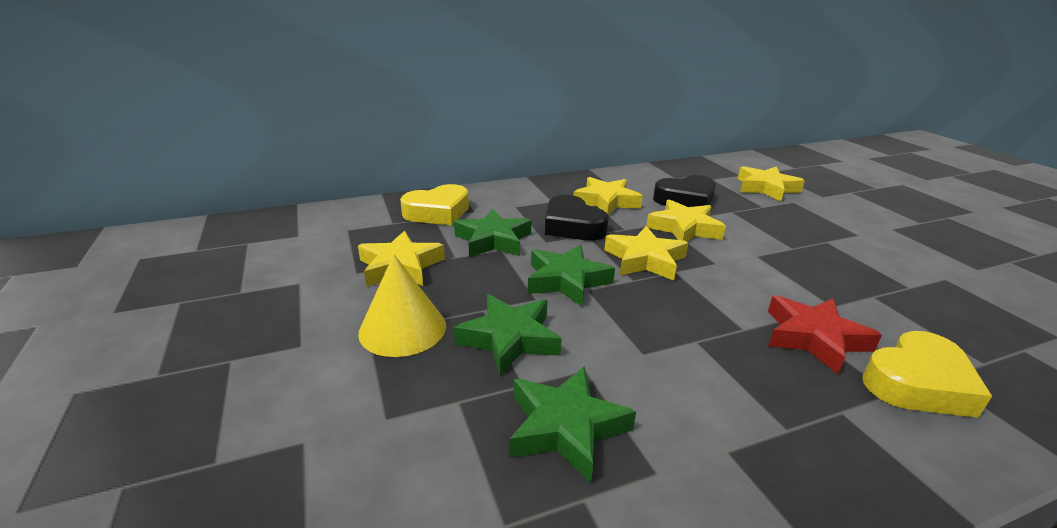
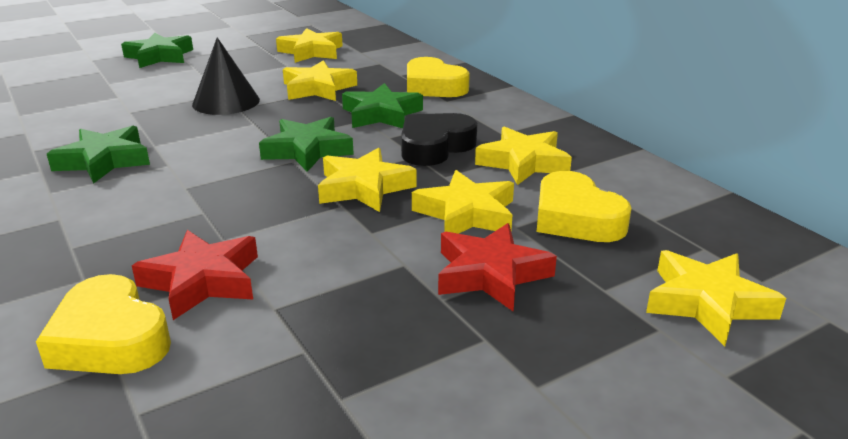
camera: 80 degrees right, 0 degrees up
yellow cone [358,254,446,357] -> black cone [192,37,260,115]
green star [454,294,562,376] -> green star moved to [121,33,193,68]
black heart [653,175,716,207] -> yellow heart [537,171,632,242]
none -> yellow star [276,28,343,63]
none -> red star [438,223,557,312]

